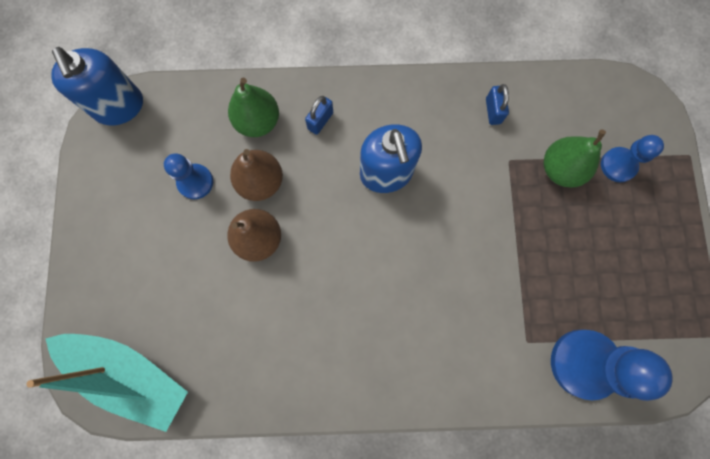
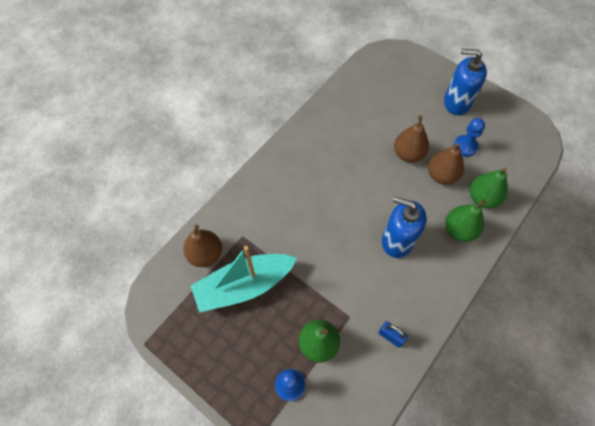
camera: 130 degrees right, 15 degrees down
turquoise boat [26,334,188,432] -> turquoise boat moved to [191,246,297,313]
blue soap dispenser [51,47,143,125] -> blue soap dispenser moved to [444,49,487,115]
blue padlock [305,96,333,135] -> green pear [445,199,486,242]
blue pawn [551,330,673,401] -> brown pear [184,225,222,267]

